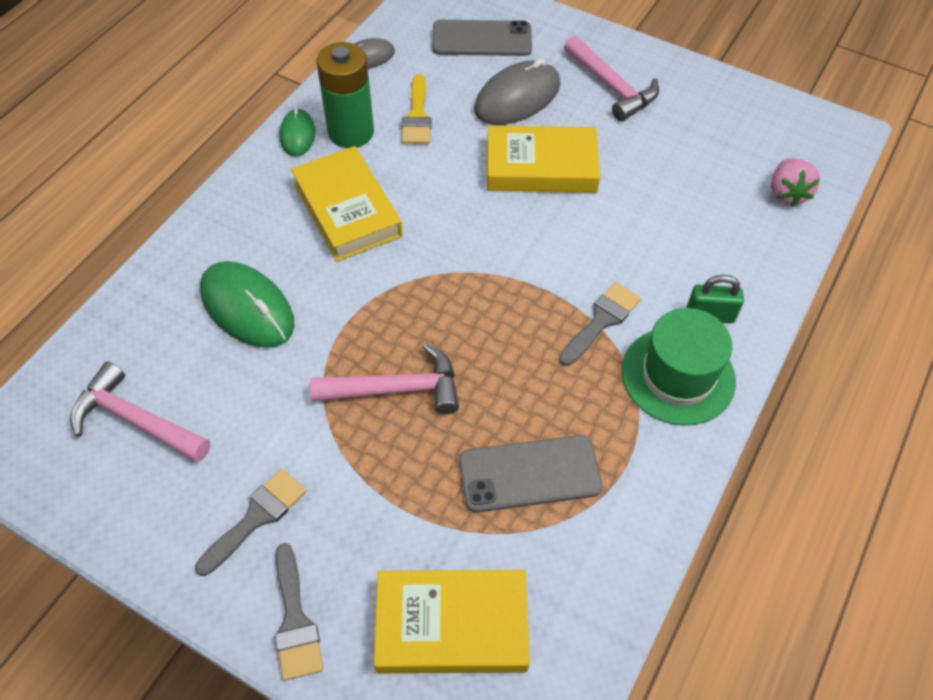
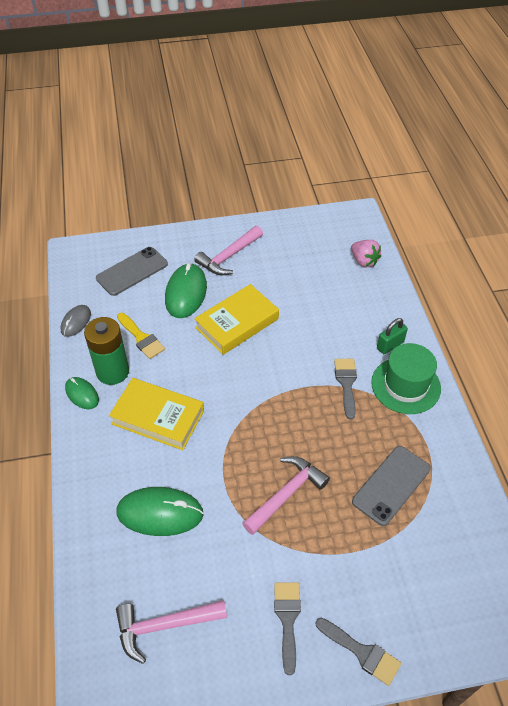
camera: 40 degrees left, 5 degrees down
yellow book [374,570,530,674] -> none
grey mouse [474,58,560,125] -> green mouse [165,263,207,318]
pink hammer [564,35,659,121] -> pink hammer turned 120 degrees clockwise [194,226,263,275]

